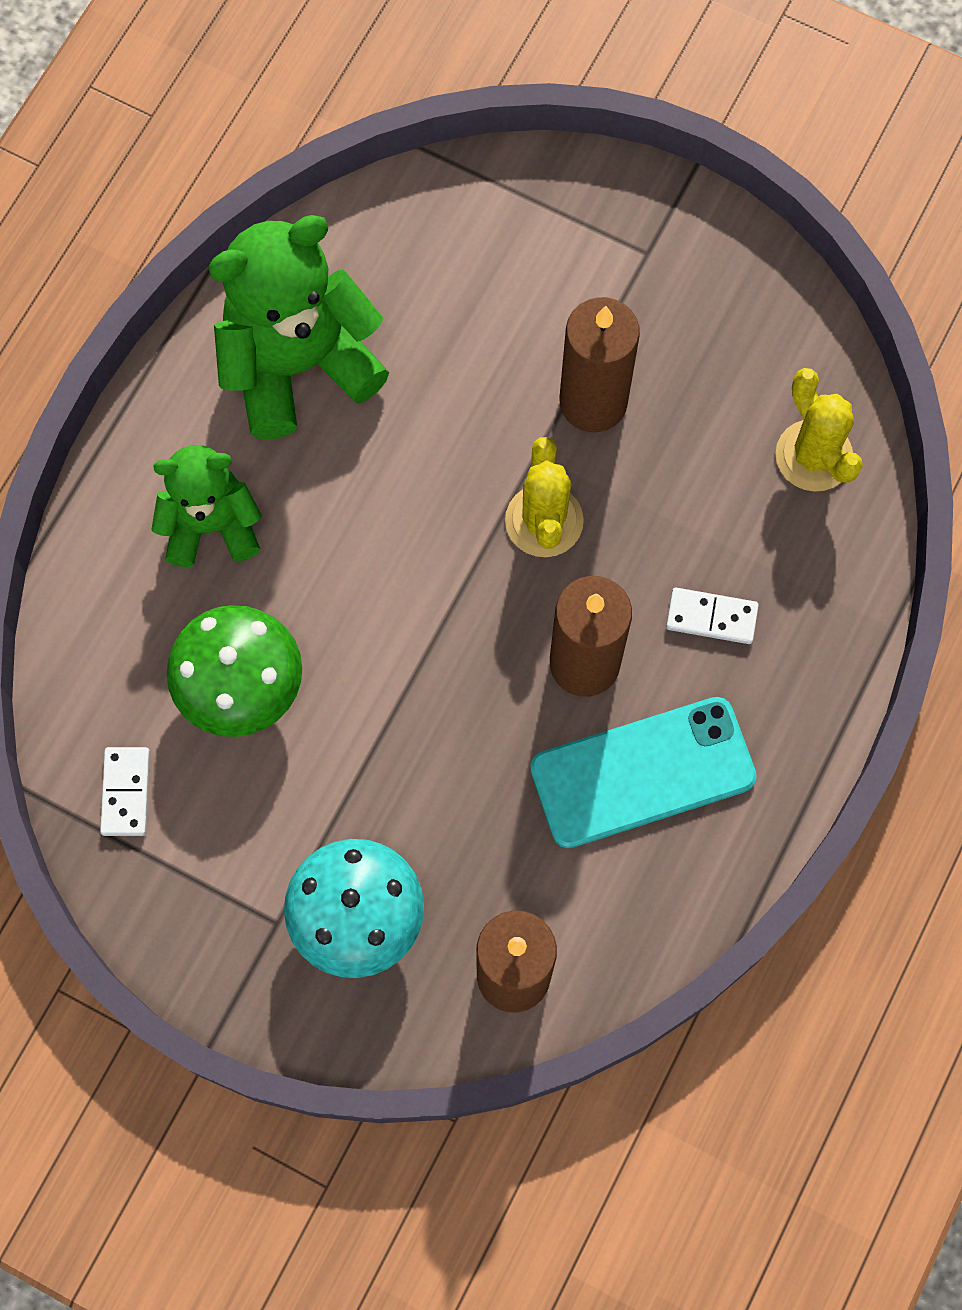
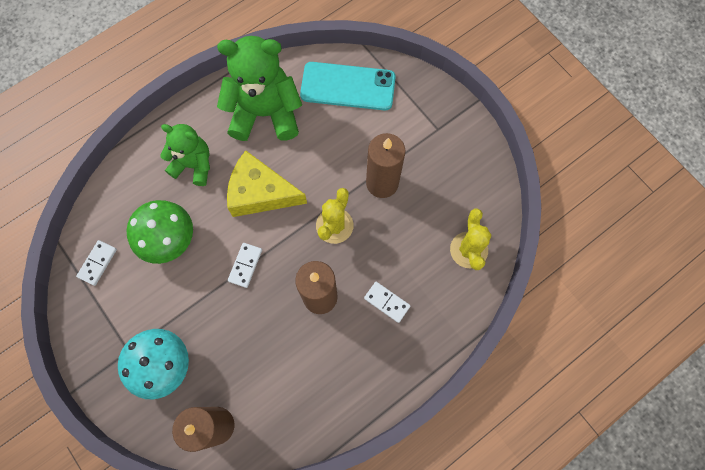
camera: 25 degrees right, 0 degrees up
turquoise phone [530,697,757,848] -> turquoise phone moved to [300,62,396,110]
none -> yellow cheese [227,151,307,217]
none -> white domino [228,243,262,288]

